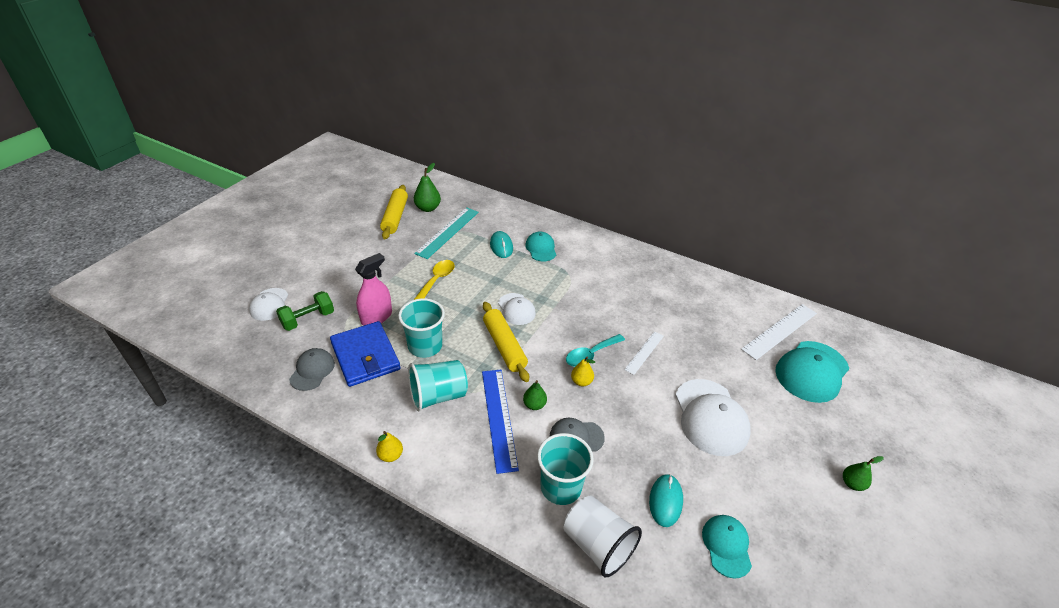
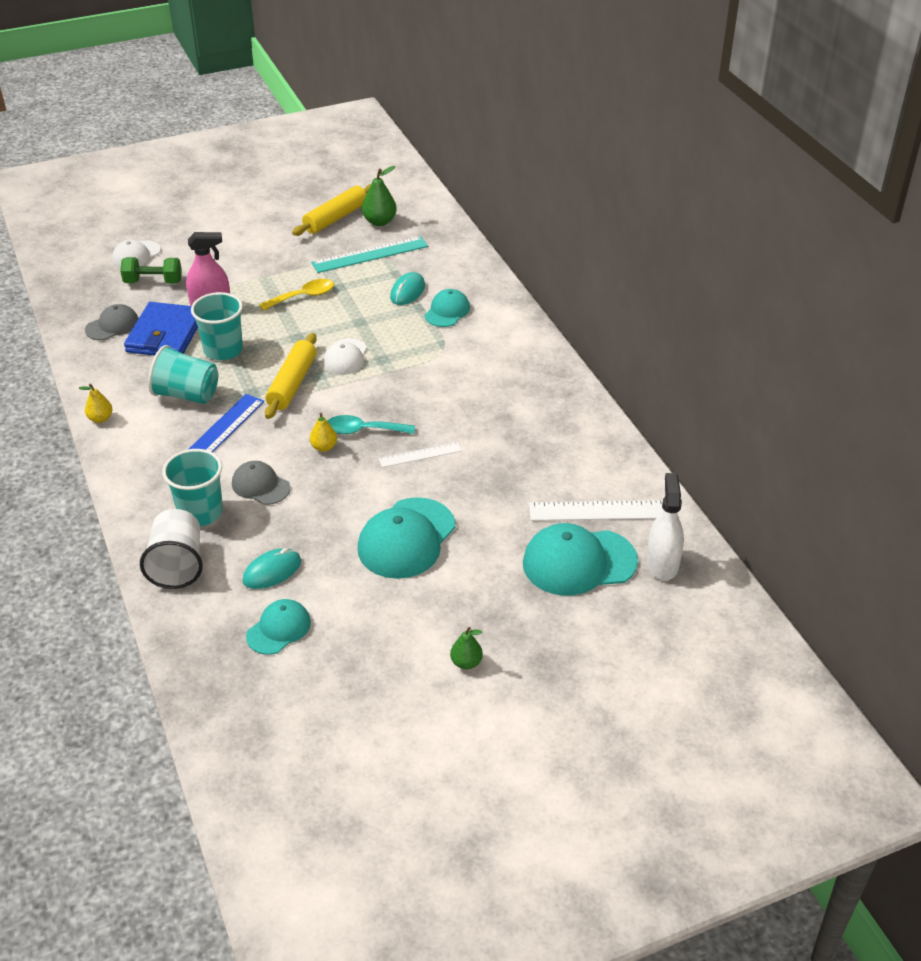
camera: 40 degrees right, 0 degrees up
green pear [523,380,547,410] -> none
white cap [675,379,751,456] -> turquoise cap [357,497,456,579]
none -> white spray bottle [647,473,684,581]

